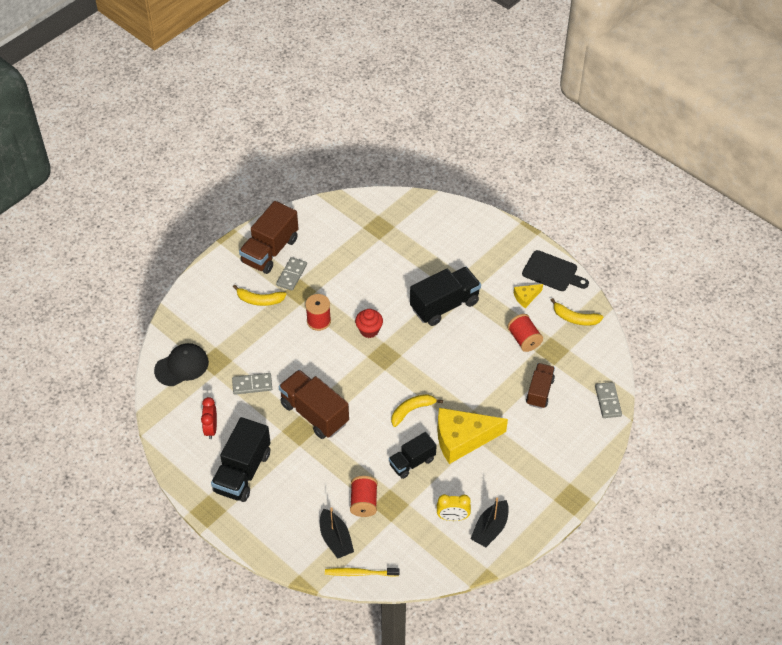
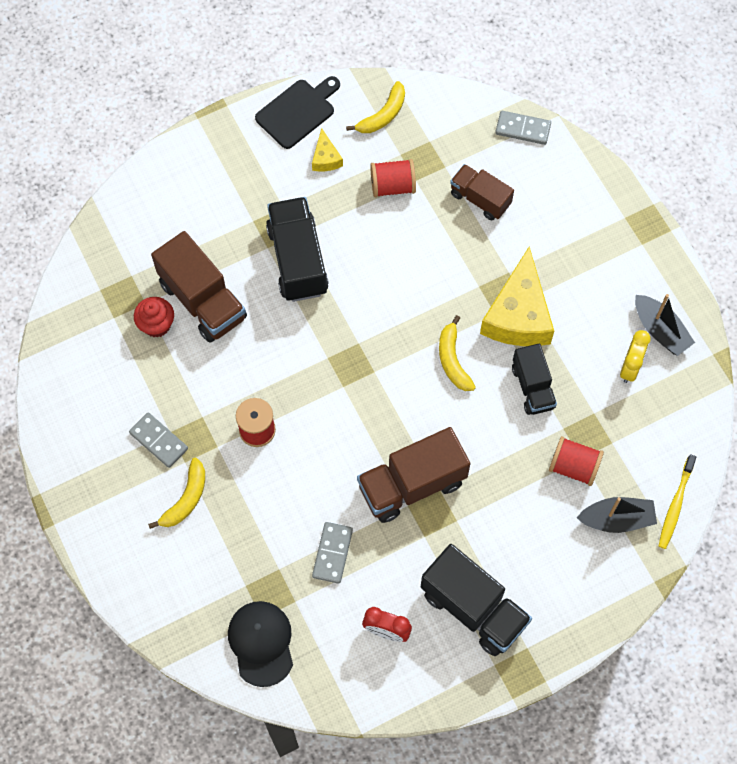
camera: 70 degrees left, 15 degrees up
brown truck [239,201,299,274] -> brown truck moved to [151,231,247,343]
red cupcake [355,309,383,338] -> red cupcake moved to [134,297,174,338]

